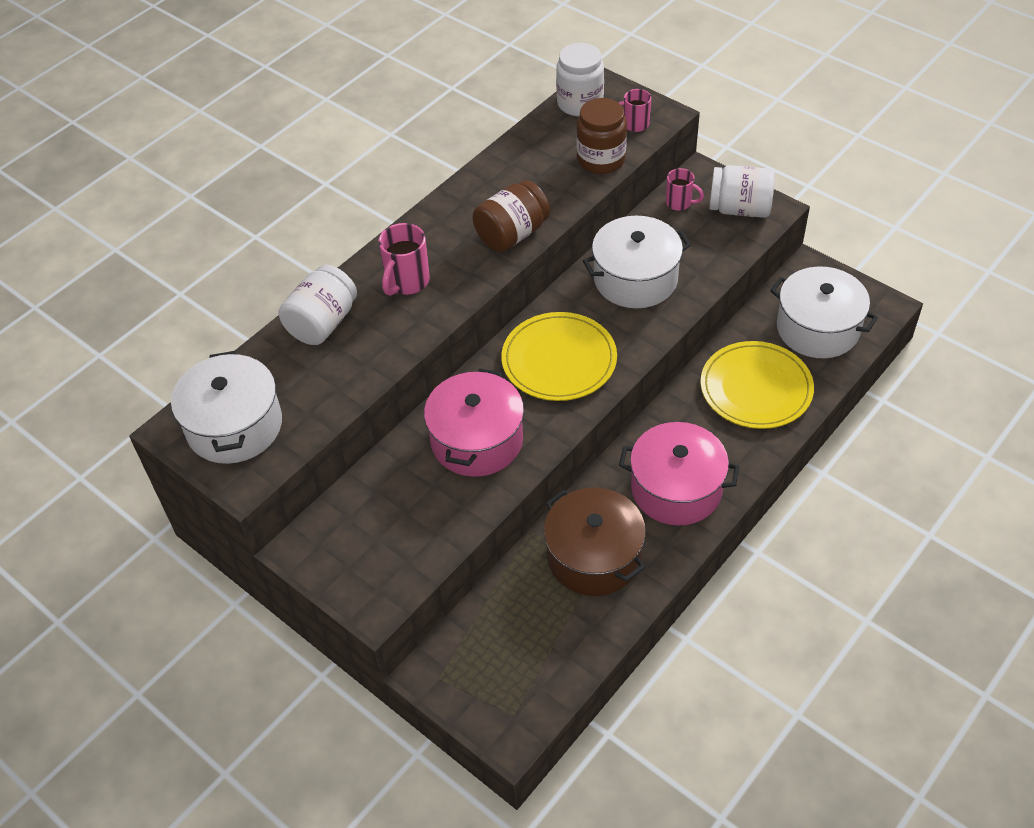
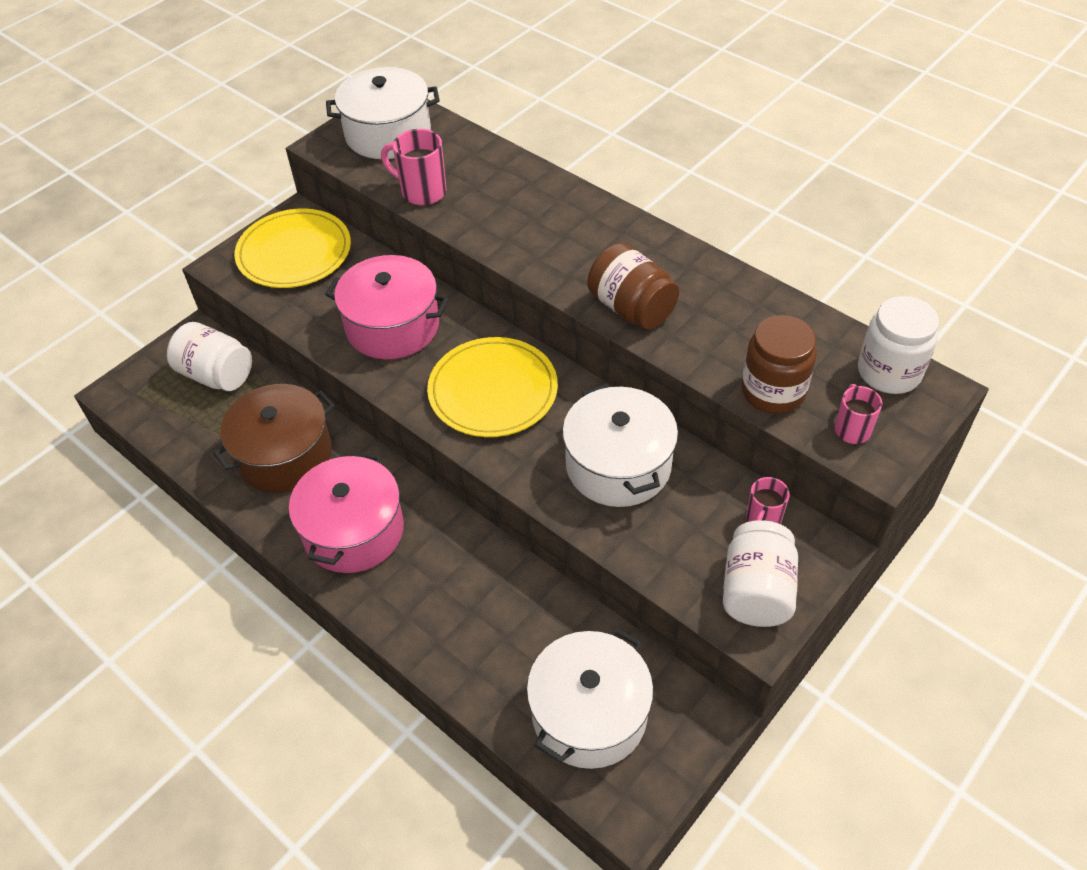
camera: 90 degrees right, 0 degrees up
white jar [279,265,357,345] -> white jar moved to [167,322,252,391]
pink mug [378,223,430,296] -> pink mug moved to [381,129,447,205]
yellow plate [700,341,814,429] -> yellow plate moved to [234,208,351,288]

